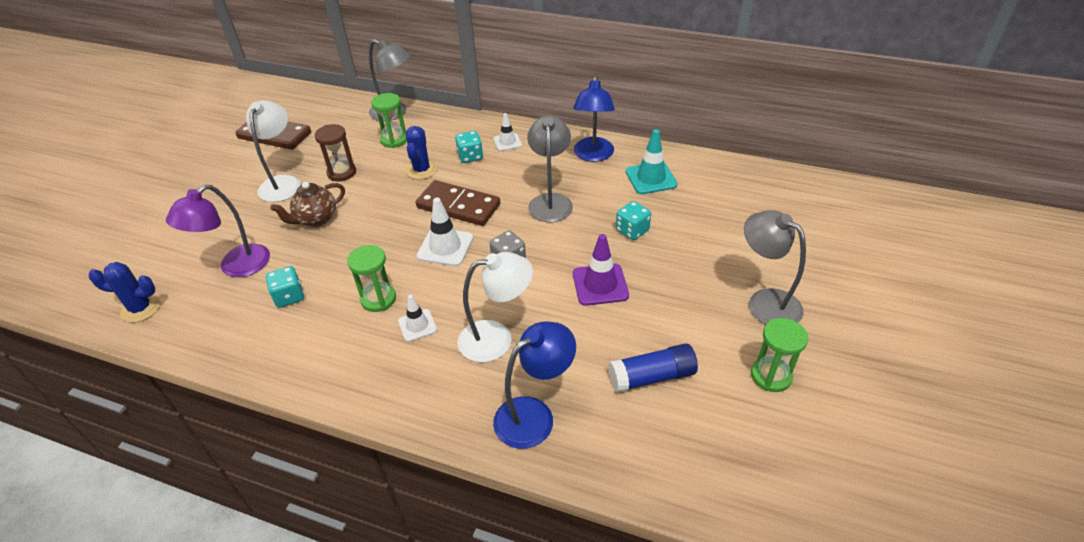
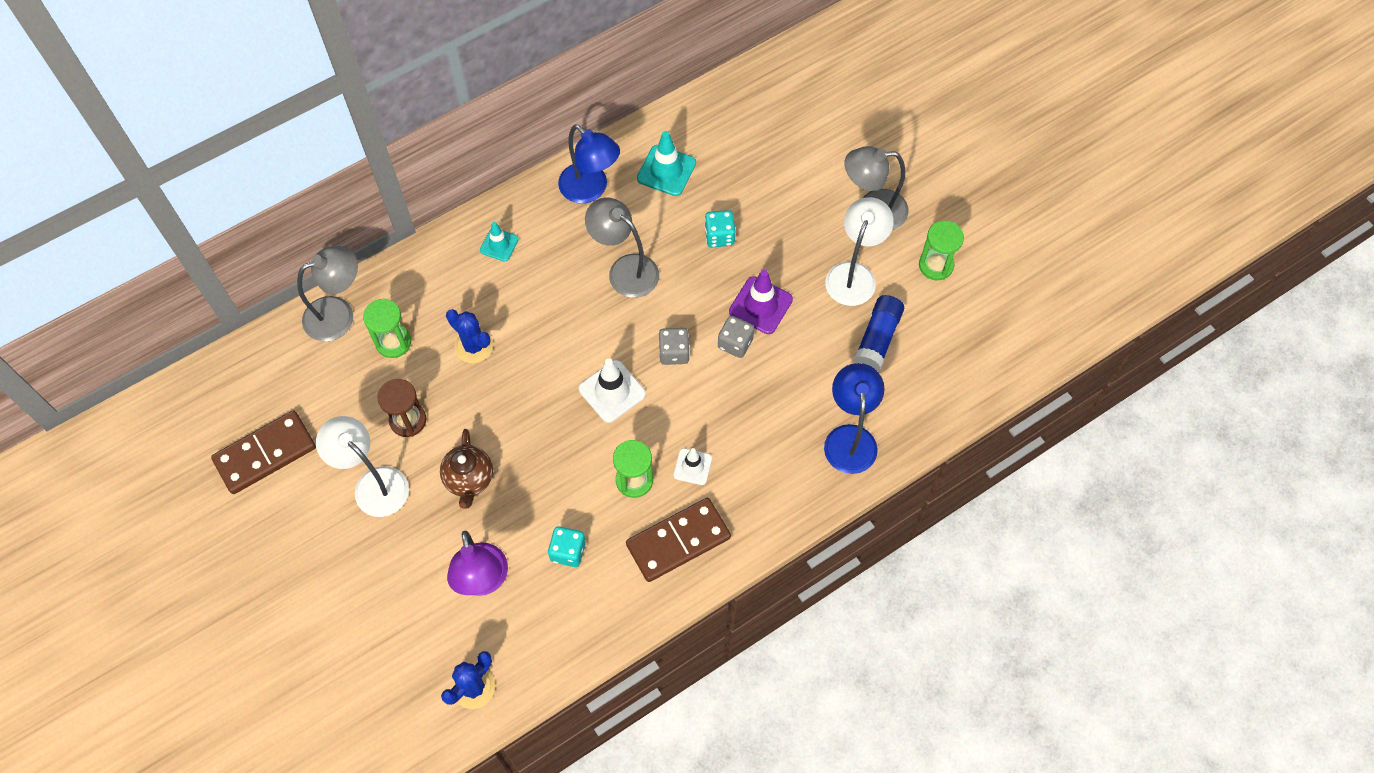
camera: 55 degrees left, 20 degrees up
brown domino [416,180,500,226] -> brown domino moved to [626,498,731,582]
turquoise dice [455,131,483,163] -> none
white lamp [457,252,533,363] -> white lamp moved to [825,197,894,306]
white traffic cone [493,113,522,151] -> turquoise traffic cone [480,222,519,261]
none -> grey dice [718,316,754,358]

